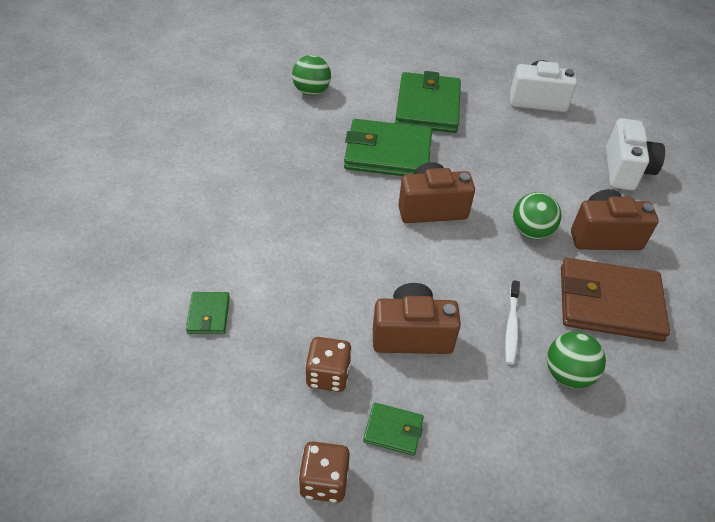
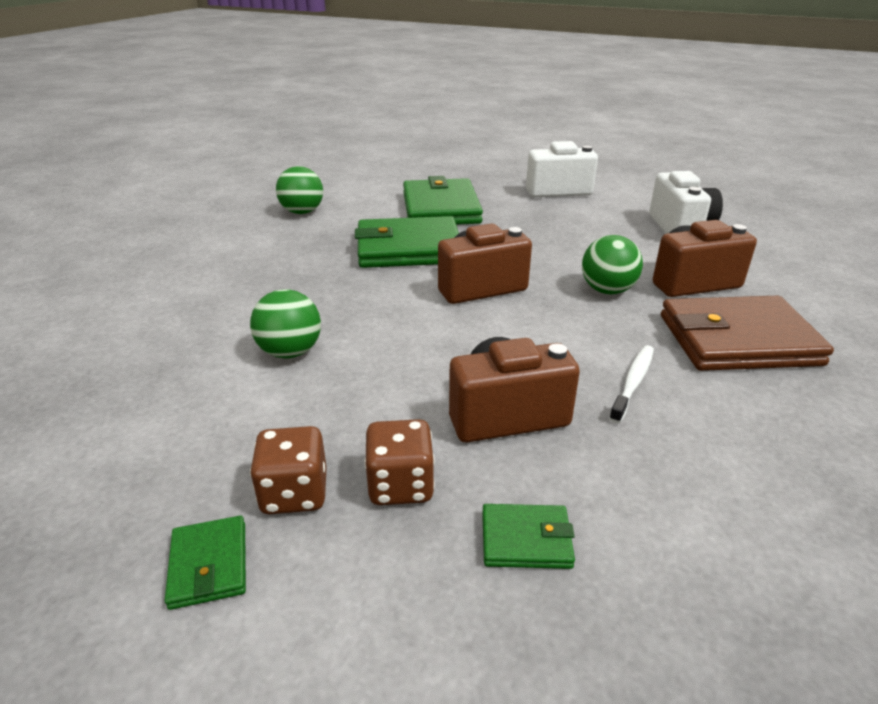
camera: 10 degrees left, 15 degrees down
green wallet [186,292,230,334] -> green wallet moved to [165,516,246,610]
brown dice [298,441,350,503] -> brown dice moved to [250,426,327,514]
white toothbrush [505,280,520,365] -> white toothbrush turned 150 degrees counterclockwise [609,345,654,424]
green ball [547,332,606,388] -> green ball moved to [250,289,321,358]

